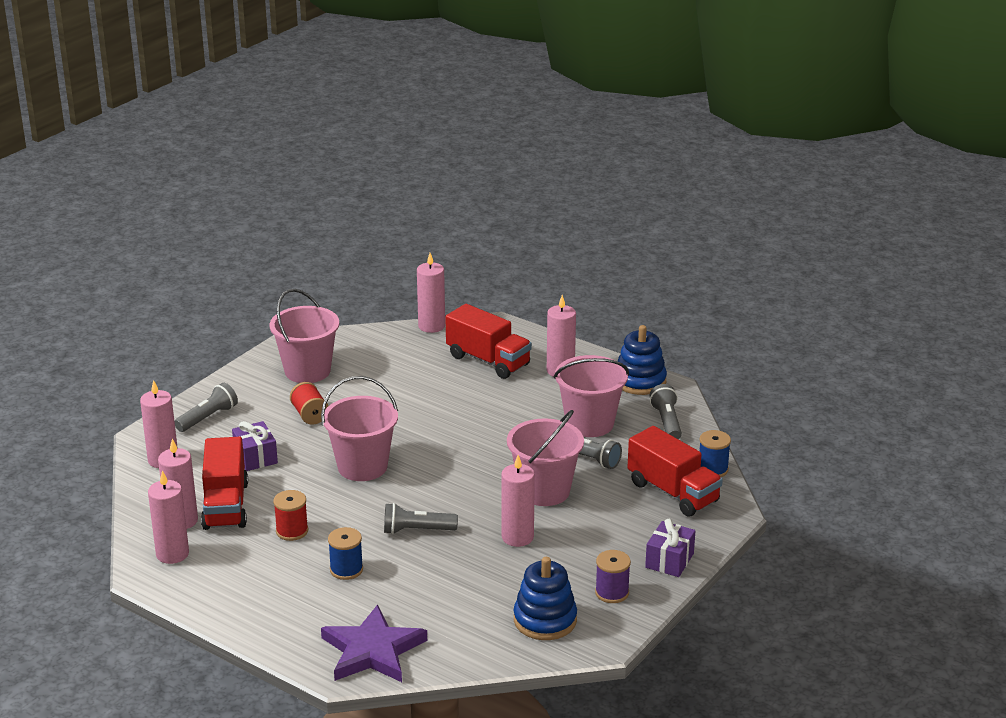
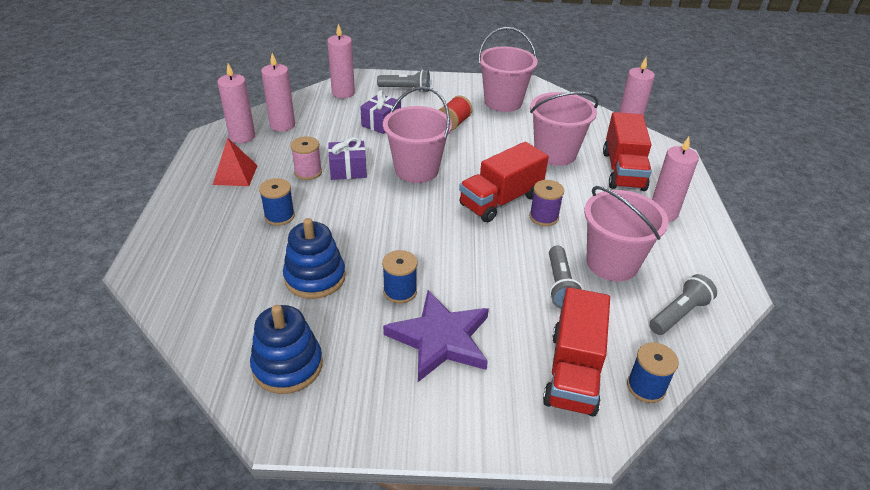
camera: 55 degrees right, 10 degrees up
red truck [201,437,248,530] -> red truck moved to [459,142,549,222]
red spool [273,490,308,541] -> pink spool [291,137,322,180]
purple star [321,604,427,682] -> purple star moved to [383,290,489,382]
grey flashlight [384,503,458,534] -> none
pink candle [501,455,535,547] -> blue spool [382,250,417,303]
pink bucket [507,410,584,506] -> pink bucket moved to [530,92,598,166]
purple spool [595,550,631,603] -> purple spool moved to [529,180,564,226]
blue stacking toy [618,325,667,395] -> blue stacking toy moved to [283,218,346,299]
purple gift [645,519,695,577] -> purple gift moved to [328,137,367,180]
none -> red pyramid [213,138,258,186]

